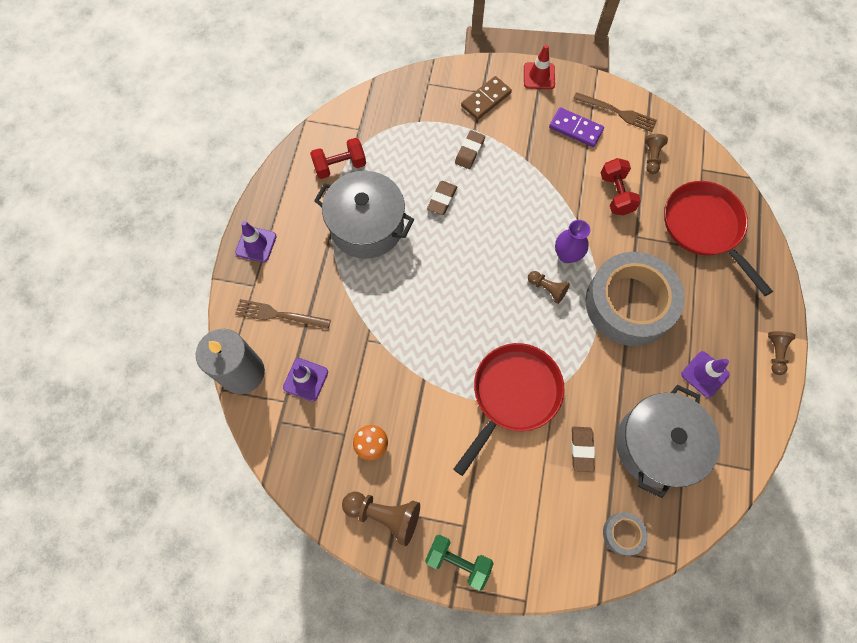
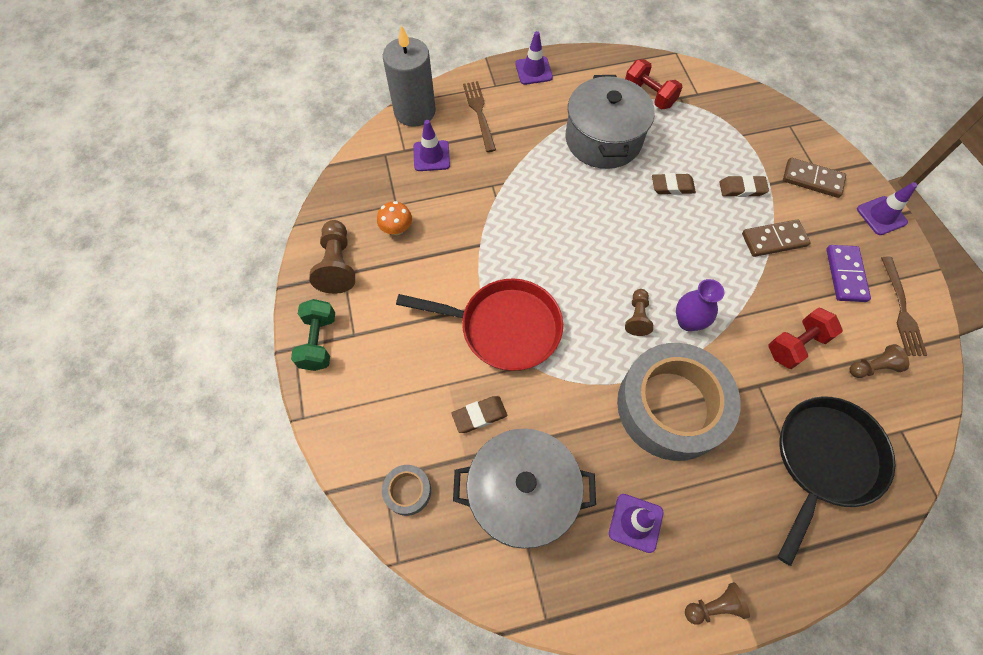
camera: 65 degrees right, 5 degrees down
red traffic cone [524,44,555,89] -> purple traffic cone [857,182,917,235]
red pan [665,181,773,296] -> black pan [777,396,895,566]
none -> brown domino [742,220,811,257]

